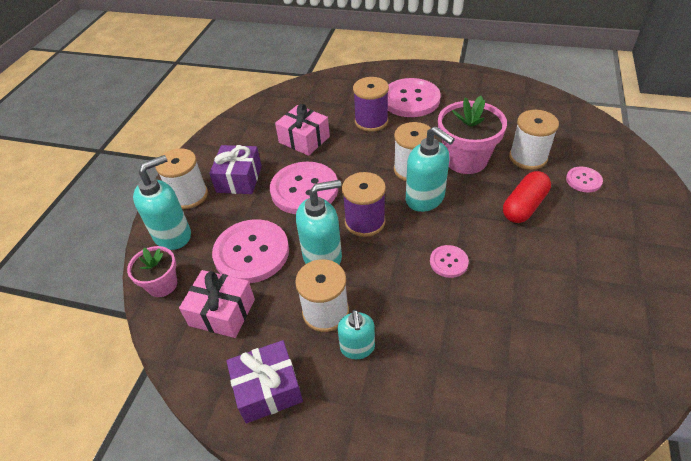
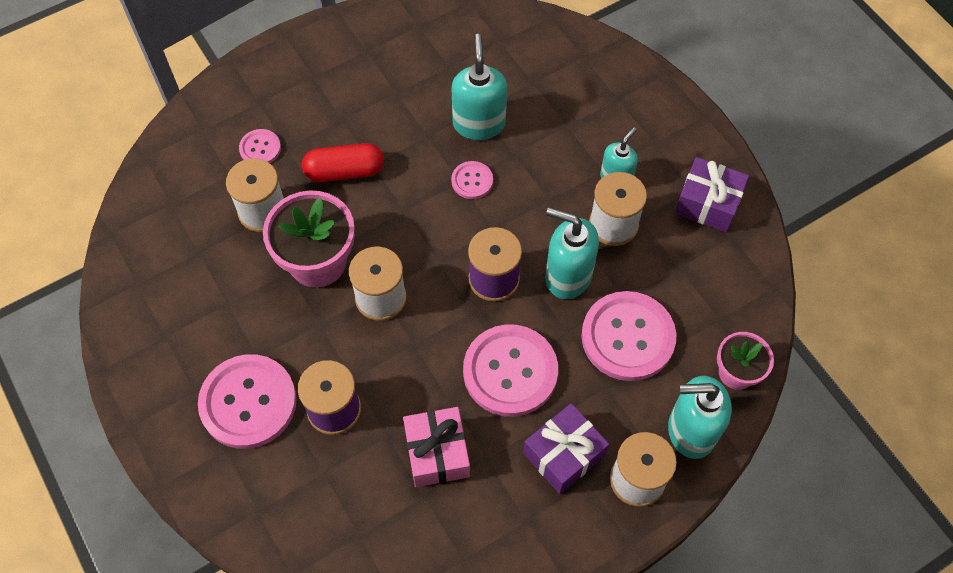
camera: 140 degrees left, 15 degrees up
pink gift [179,270,255,338] -> none
turquoise soap dispenser [406,126,455,212] -> turquoise soap dispenser moved to [451,34,507,140]

